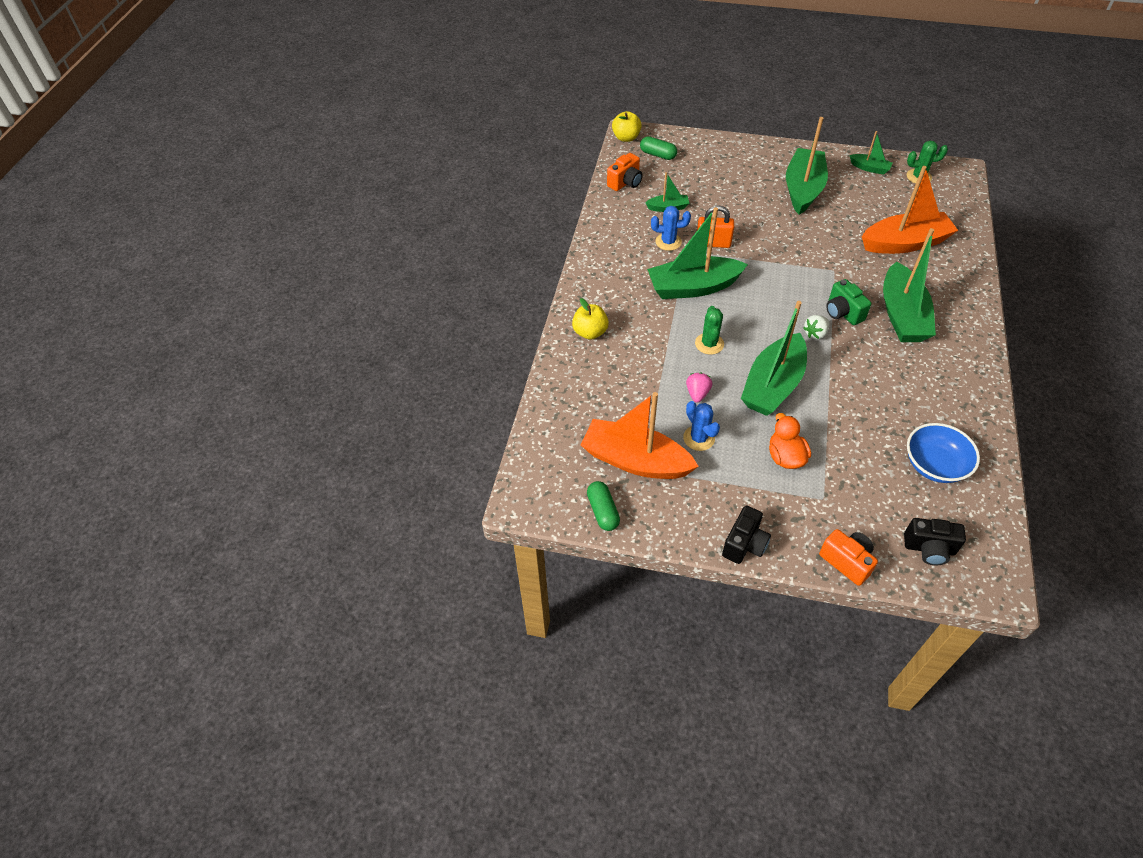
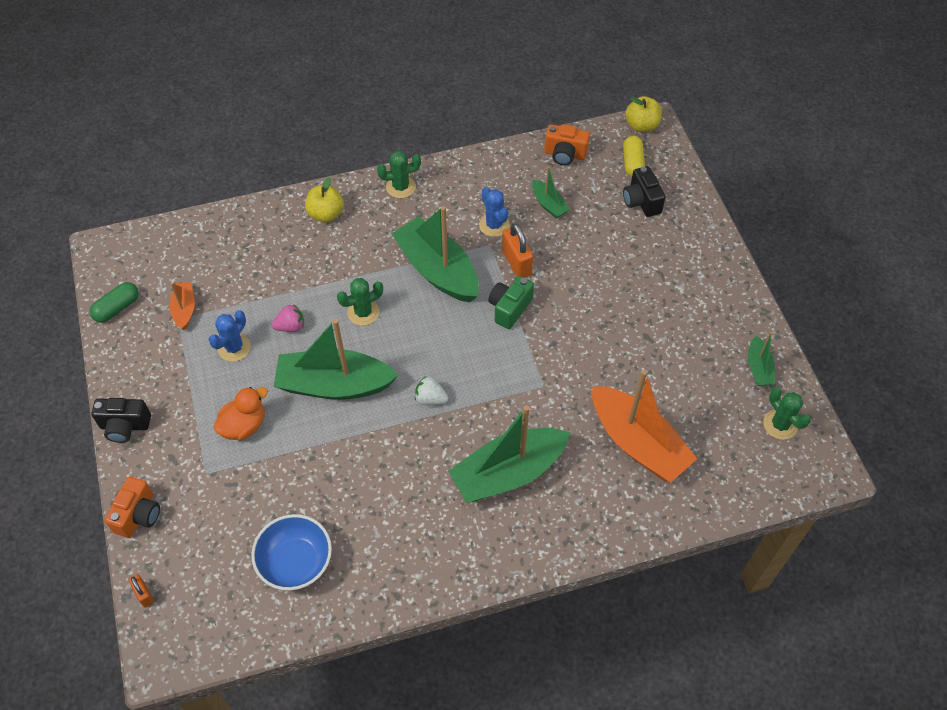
camera: 60 degrees right, 5 degrees up
orange boat [581,392,699,479] -> orange boat [169,282,195,330], size x0.48
green capsule [640,136,677,160] -> yellow capsule [623,136,645,177]
green boat [786,117,828,215] -> none
green camera [826,279,871,325] -> green camera moved to [488,276,534,329]
black camera [904,518,966,565] -> black camera moved to [623,166,666,217]
none -> orange padlock [129,574,154,608]
none -> green cactus [377,151,421,198]

